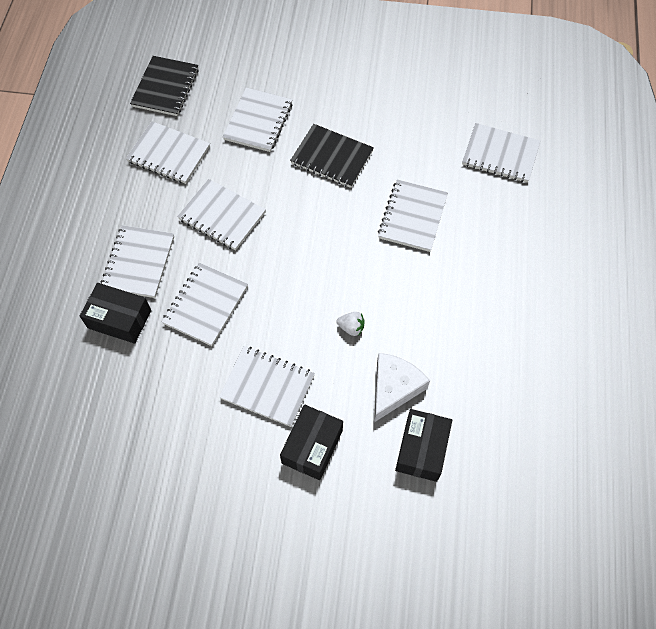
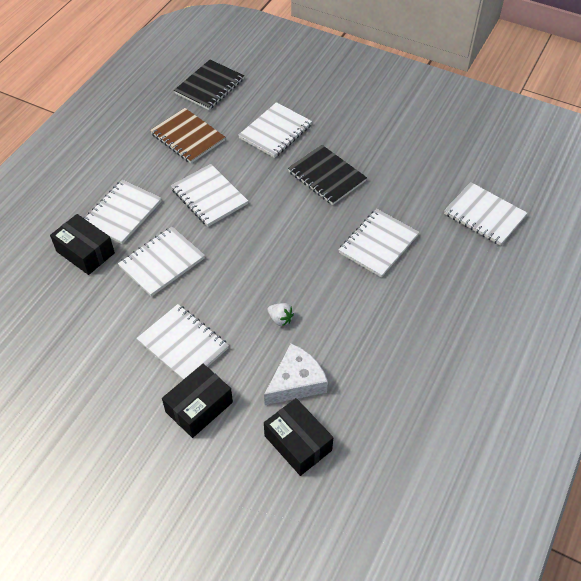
camera: 20 degrees right, 10 degrees down
white notebook [126,121,210,184] -> brown notebook [150,108,225,163]
black box [395,409,452,482] -> black box turned 75 degrees counterclockwise [264,398,334,476]

